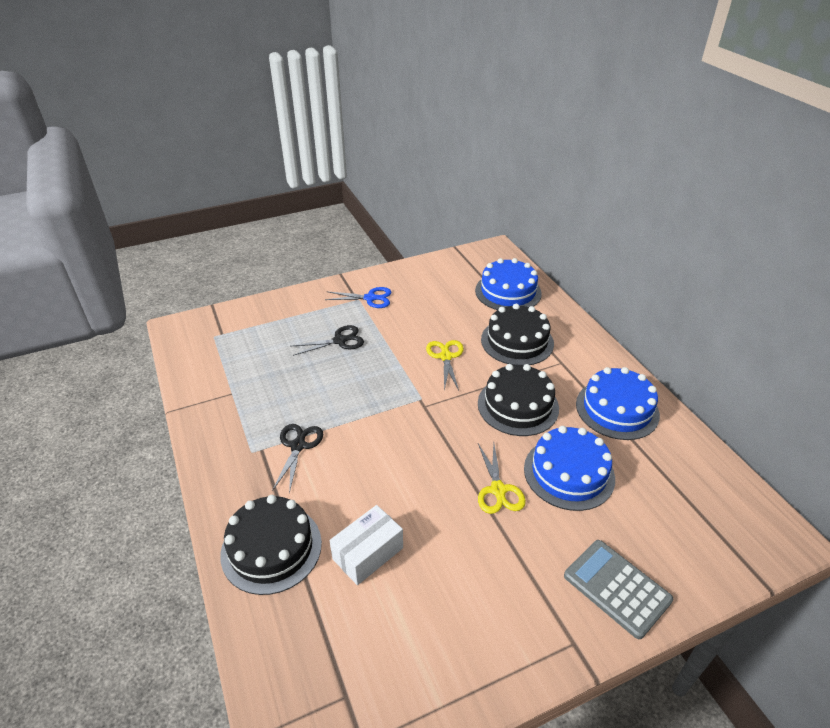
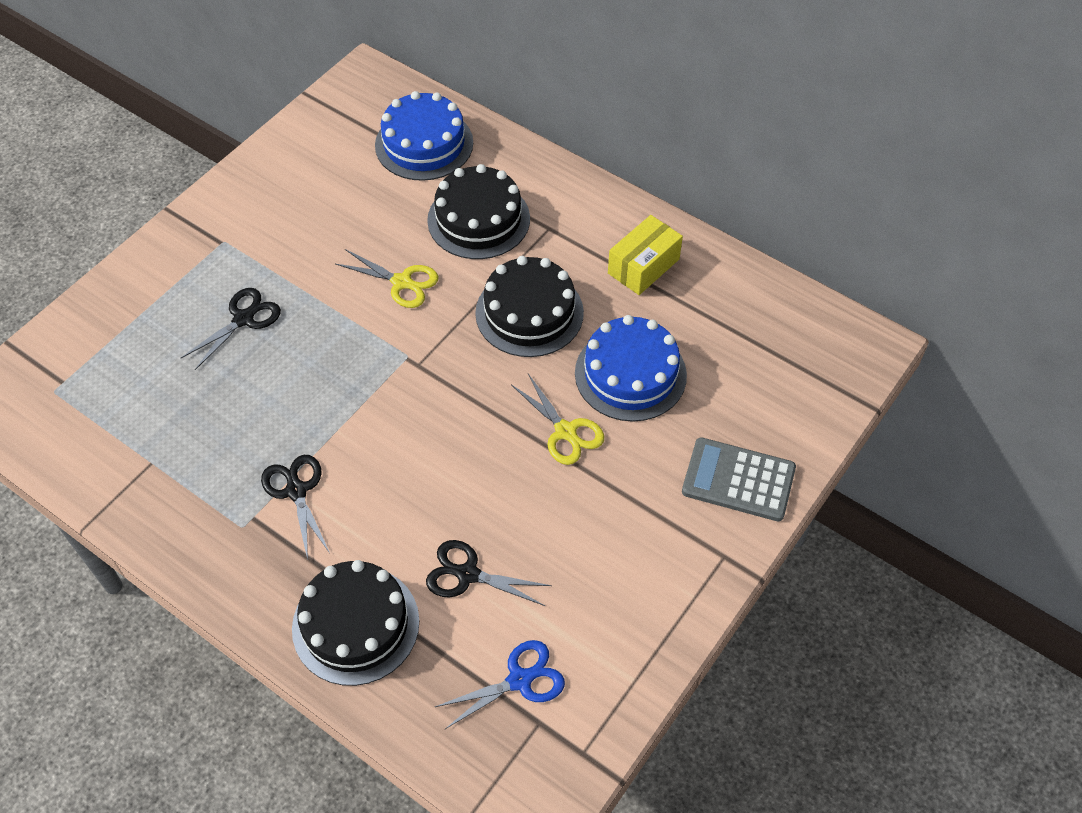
camera: 30 degrees left, 15 degrees up
blue scissors [325,287,391,308] -> blue scissors moved to [435,640,565,729]
white box [329,505,403,585] -> black scissors [426,540,552,606]
yellow scissors [426,340,464,390] -> yellow scissors turned 150 degrees clockwise [336,249,439,308]
blue cake [576,367,660,440] -> yellow box [608,215,683,295]

